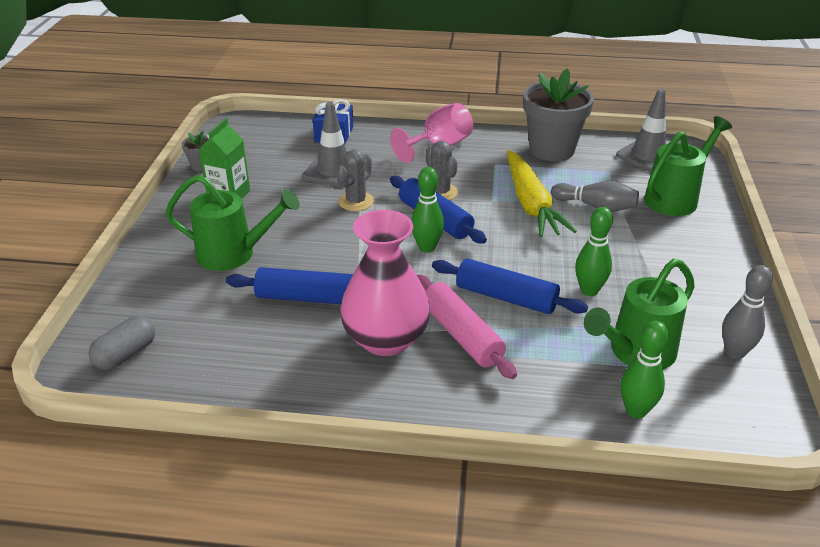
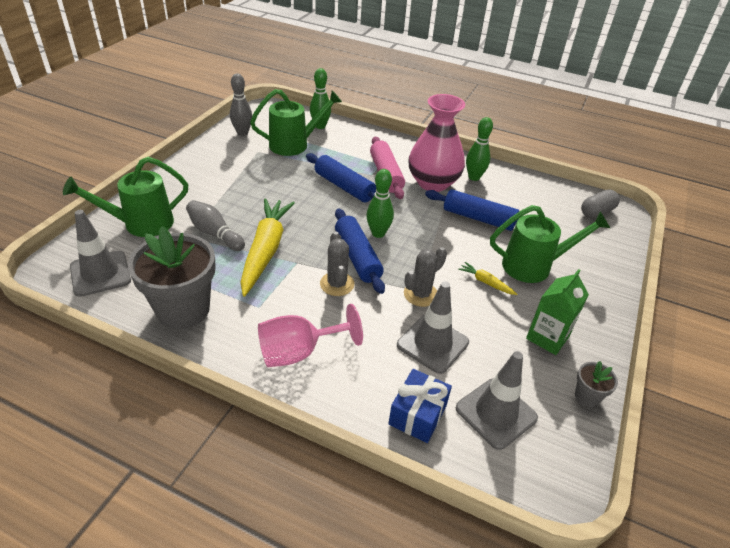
camera: 165 degrees left, 5 degrees up
green watering can [165,175,300,271] -> green watering can turned 150 degrees clockwise [490,205,610,283]
green bowling pin [575,207,613,296] -> green bowling pin moved to [466,117,493,181]
none -> grey traffic cone [456,351,538,450]
none -> yellow carrot [458,262,517,295]

